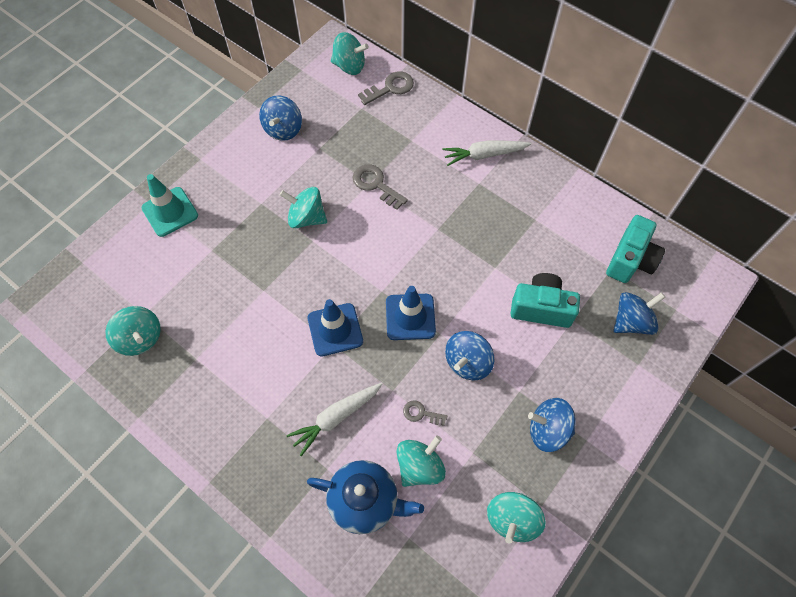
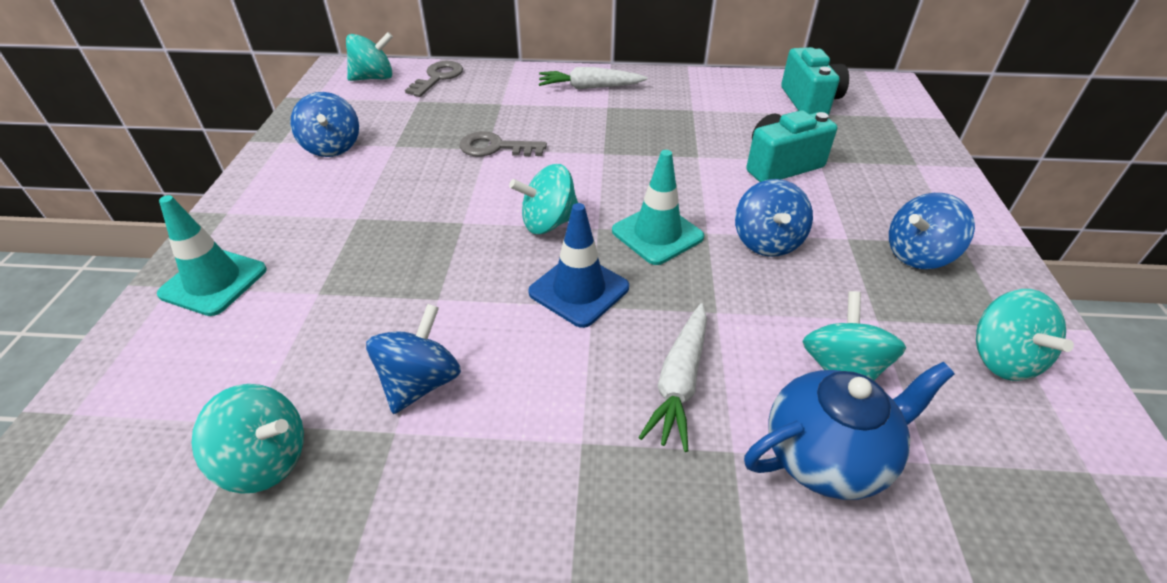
camera: 35 degrees left, 20 degrees down
turquoise spinning top [280,187,327,228] -> turquoise spinning top moved to [509,164,578,234]
blue traffic cone [386,286,436,340] -> turquoise traffic cone [612,150,704,265]
grey key [403,400,447,426] -> none
white carrot [443,141,531,166] -> white carrot turned 45 degrees clockwise [539,67,648,89]
blue spinning top [613,292,665,335] -> blue spinning top moved to [366,304,461,414]

